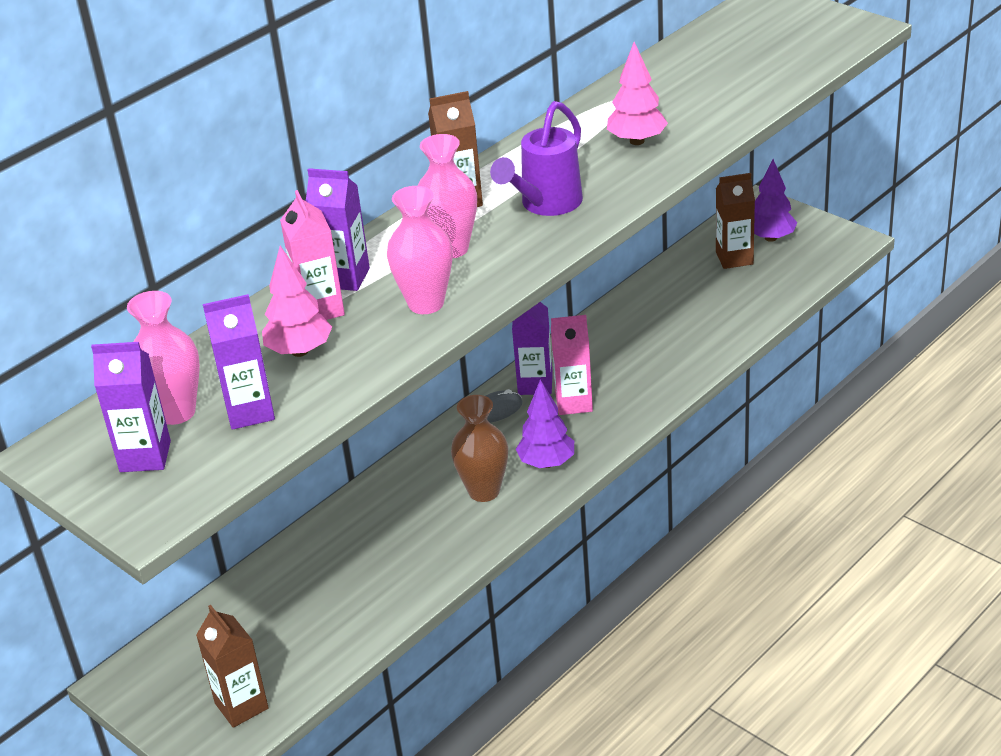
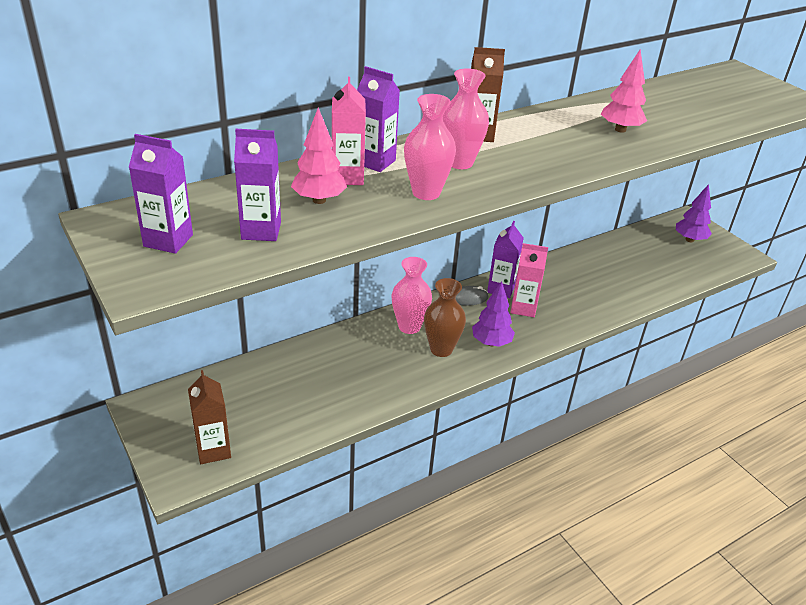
camera: 10 degrees right, 0 degrees up
pink vase [127,291,200,425] -> pink vase moved to [392,257,432,334]
purple watering can [490,101,583,216] -> none
brown carton [716,173,755,269] -> none

